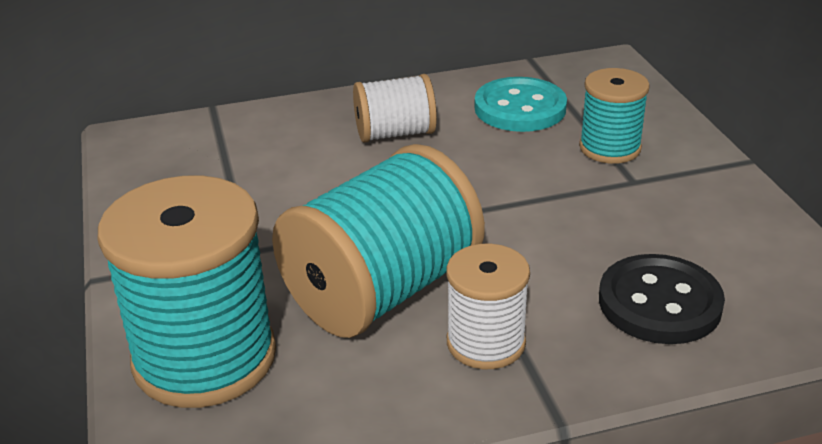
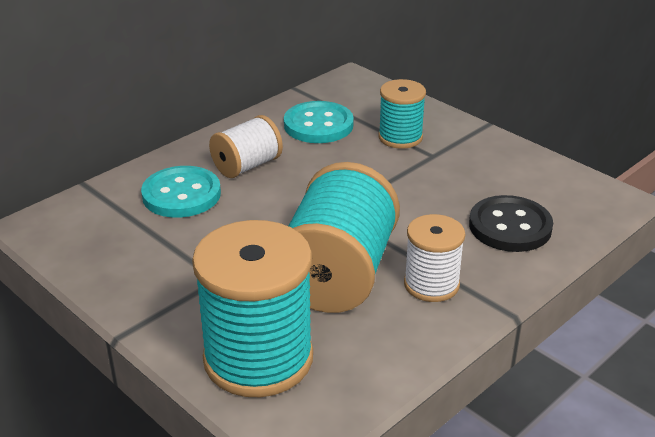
camera: 30 degrees left, 0 degrees up
none -> turquoise button [141,166,221,218]

